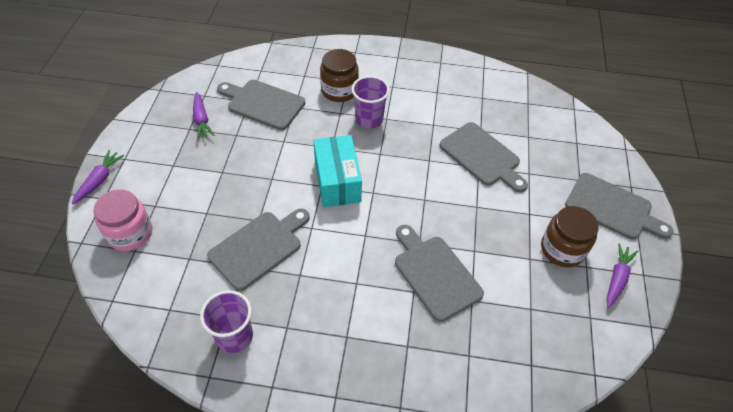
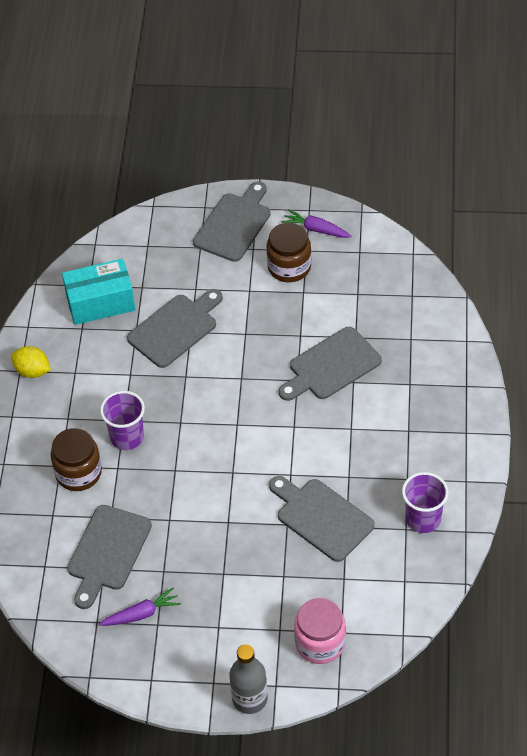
camera: 90 degrees left, 0 degrees up
purple carrot [71,150,124,204] -> grey bottle [230,644,267,714]
turquoise box [313,135,362,207] -> turquoise box moved to [62,259,135,325]
none -> yellow lemon [11,346,51,378]

